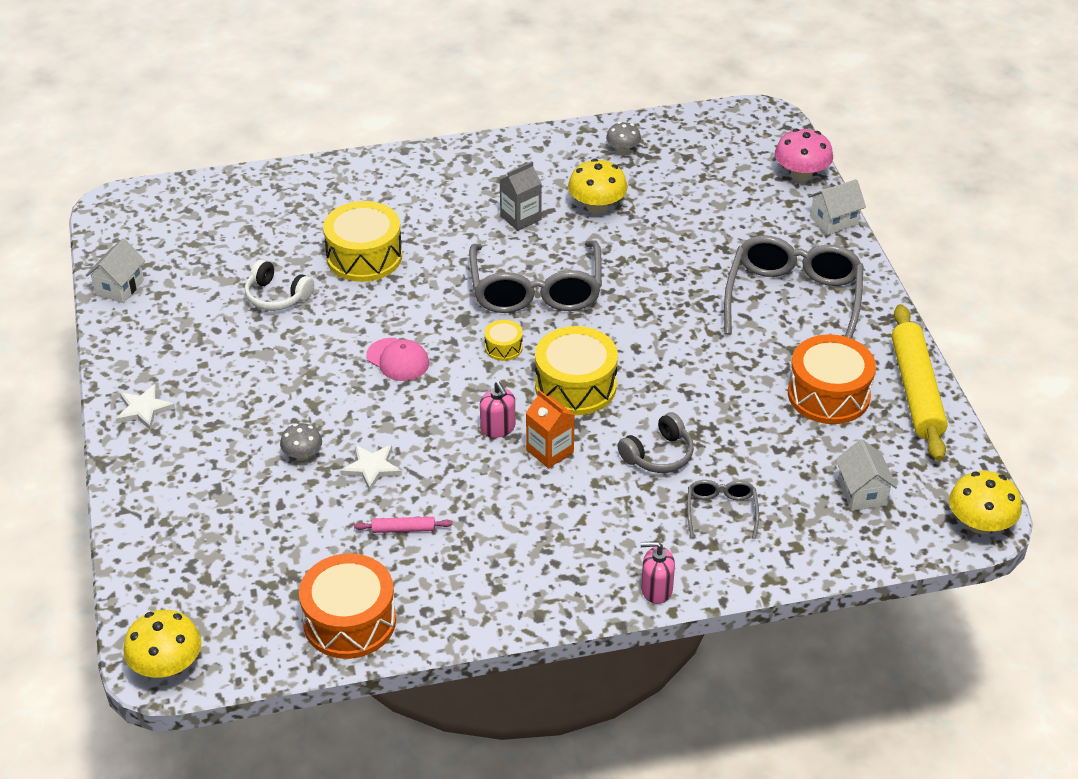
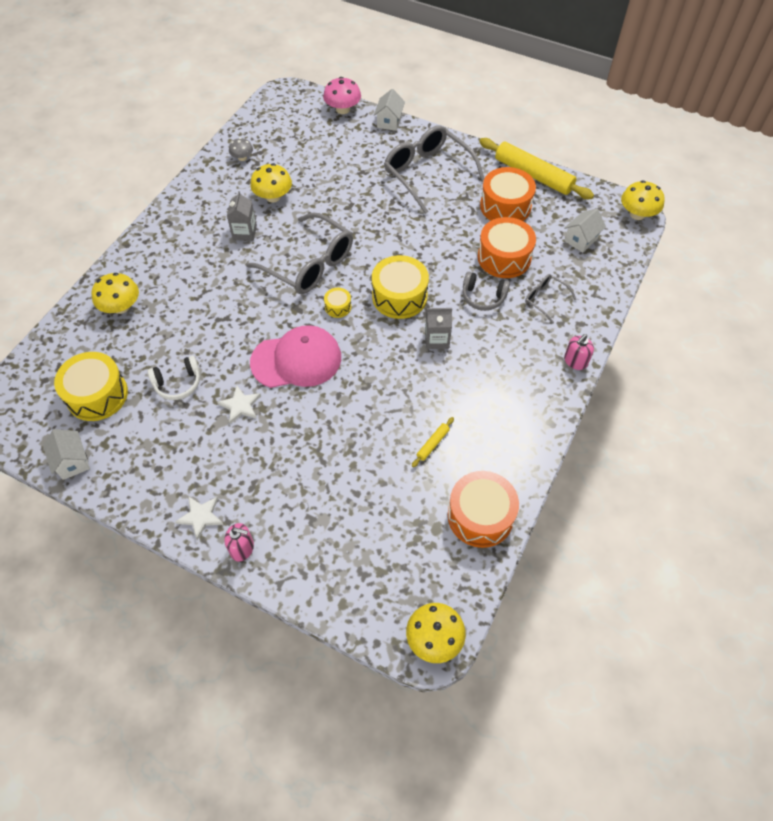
camera: 50 degrees left, 15 degrees up
grey mushroom [280,423,322,461] -> none
yellow drum [323,201,402,282] -> yellow drum moved to [54,352,128,421]
white star [340,445,402,491] -> white star moved to [217,385,261,424]
pink rolling pin [354,517,452,533] -> yellow rolling pin [412,417,454,467]
pink cap [366,338,429,381] -> pink cap [250,325,341,388], size x1.86
pink soap dispenser [480,382,515,438] -> pink soap dispenser moved to [224,523,254,562]
orange carton [526,390,575,468] -> grey carton [425,308,452,349]
grey headphones [618,412,694,473] -> grey headphones turned 105 degrees clockwise [462,272,510,311]
white house [836,439,897,511] -> white house turned 75 degrees counterclockwise [564,208,606,253]
none -> yellow mushroom [92,273,139,314]
none -> orange drum [478,217,536,278]

